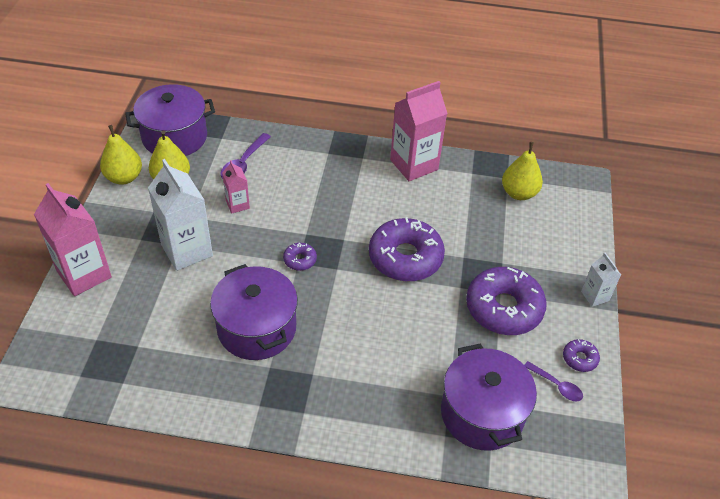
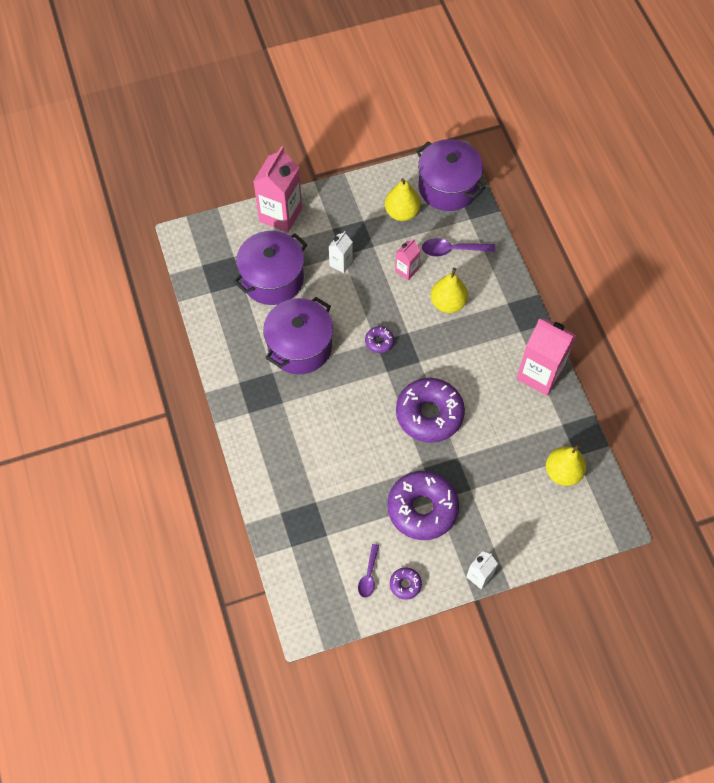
camera: 65 degrees right, 15 degrees up
yellow pear [100,125,142,185] -> yellow pear moved to [431,268,468,313]
white carton [148,159,213,271] -> white carton [329,231,353,273], size x0.51
purple pot [441,344,537,451] -> purple pot moved to [233,231,307,305]

